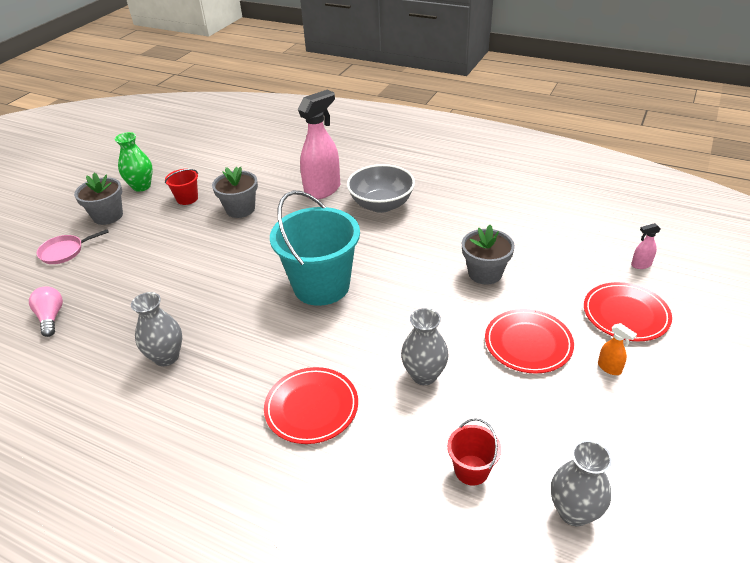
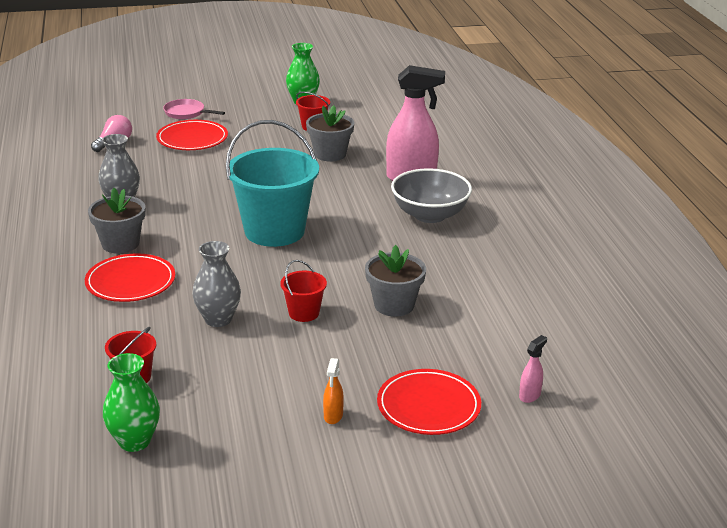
camera: 50 degrees right, 10 degrees down
grey flower pot [74,173,123,225] -> grey flower pot moved to [88,188,145,254]
red plate [485,309,574,374] -> red plate moved to [156,120,228,150]
grey vase [551,440,612,526] -> green vase [103,353,160,452]
pink spray bottle [631,223,661,269] -> pink spray bottle turned 90 degrees clockwise [519,335,547,403]
none -> red bucket [280,260,327,322]

